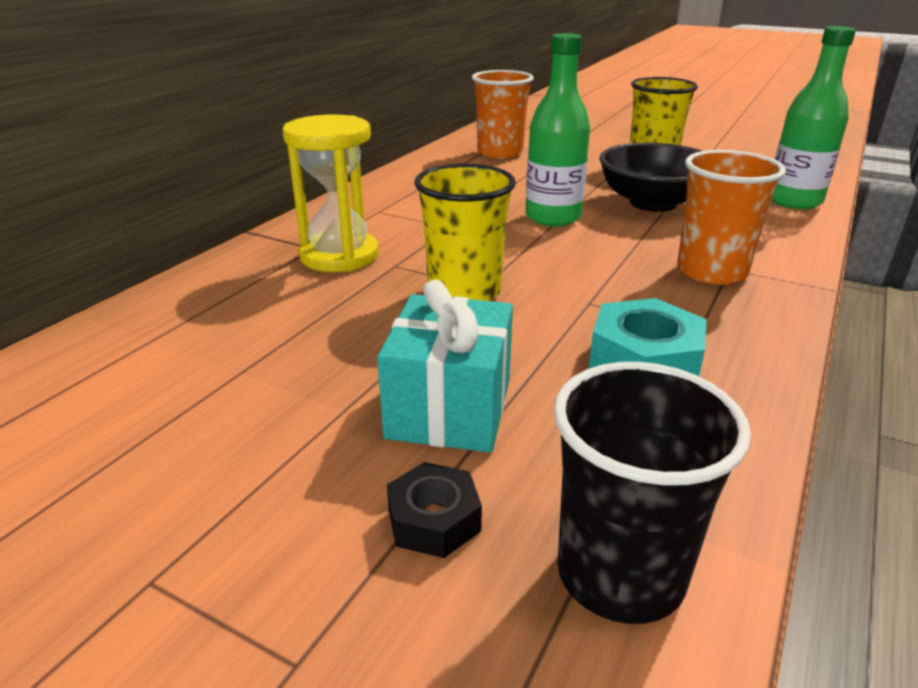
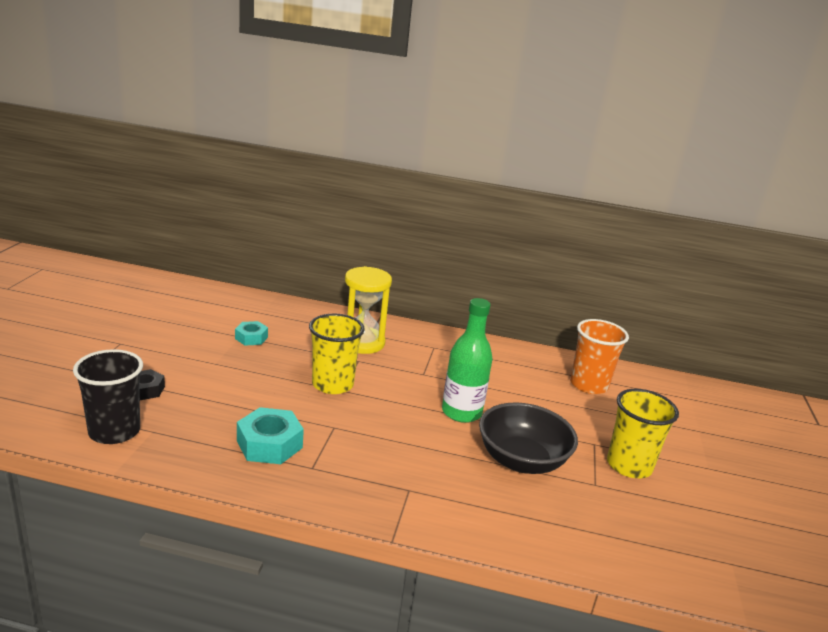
camera: 70 degrees right, 5 degrees down
turquoise gift [377,280,513,453] -> none
orange cup [677,150,786,285] -> none
green bottle [772,26,856,209] -> none
none -> turquoise nut [235,321,268,346]

